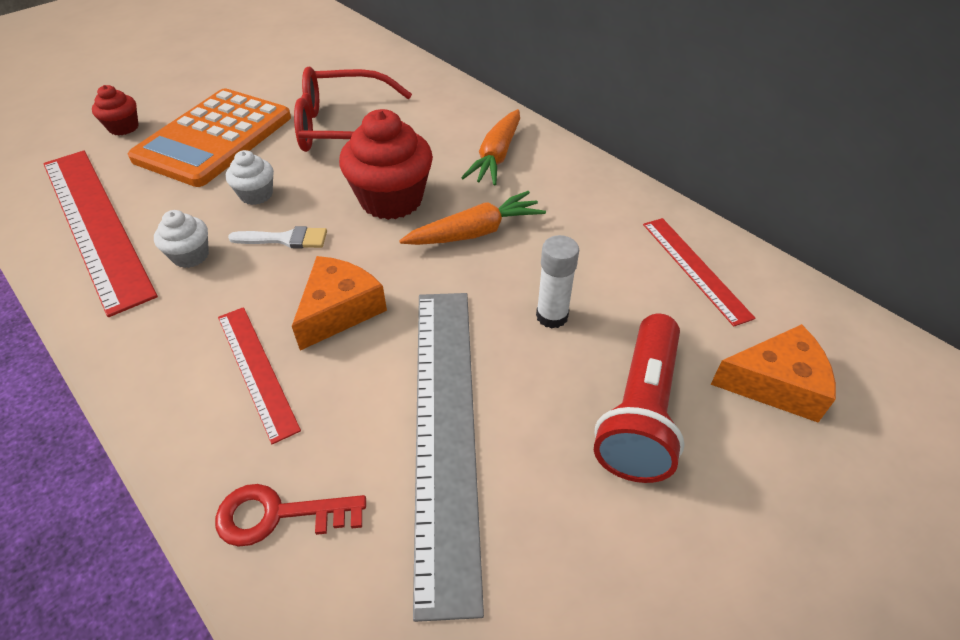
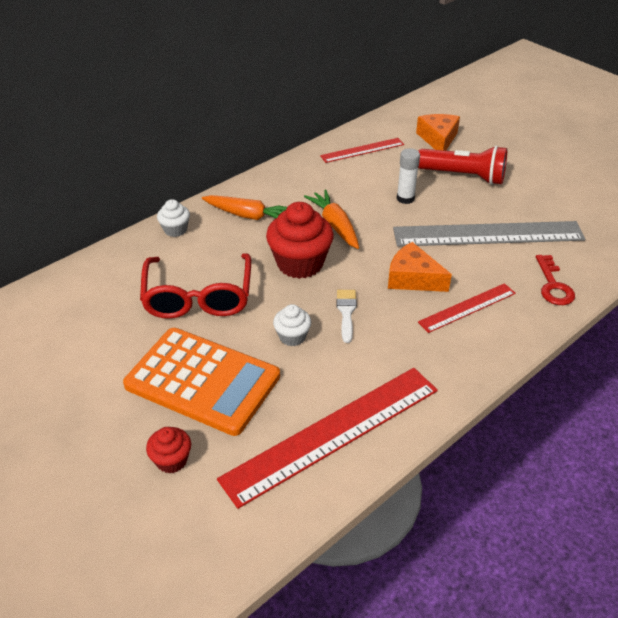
camera: 90 degrees left, 5 degrees down
white cupcake [154,210,209,268] -> white cupcake moved to [157,199,190,237]

